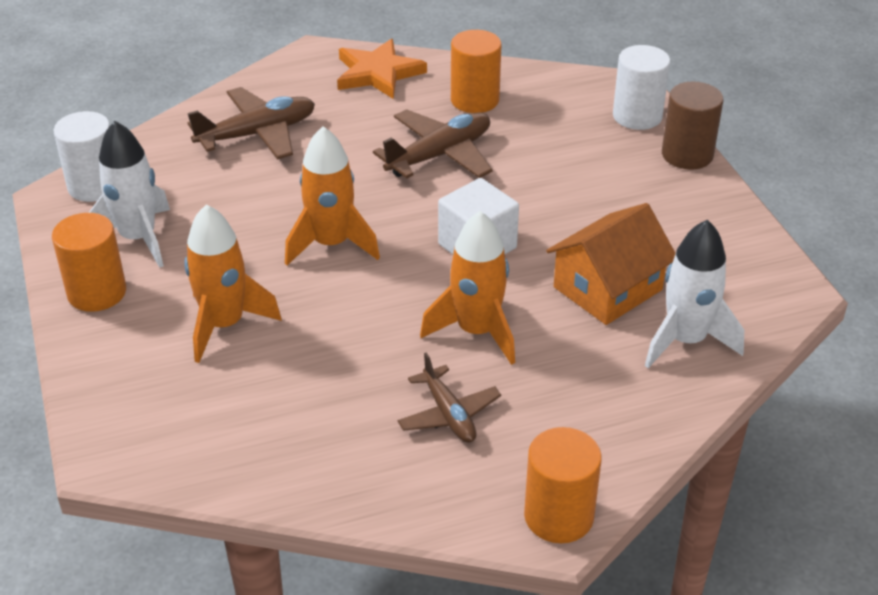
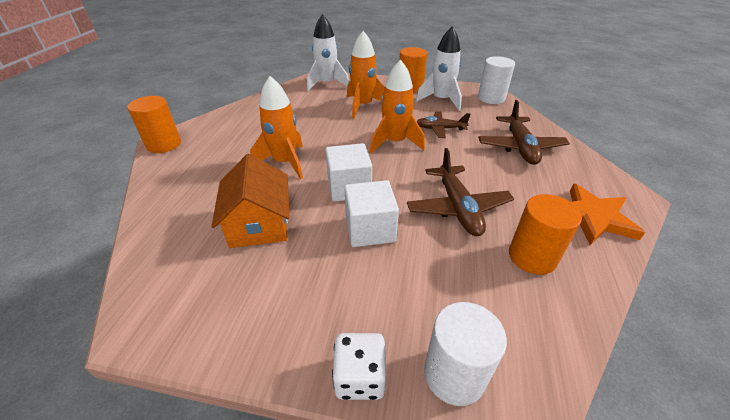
camera: 120 degrees right, 0 degrees up
brown plane [398,352,501,443] -> brown plane moved to [417,111,470,138]
white rocket [645,220,744,368] -> white rocket moved to [307,14,349,91]
brown cylinder [662,82,724,170] -> white dice [332,333,386,400]
none -> white cube [344,180,399,247]

